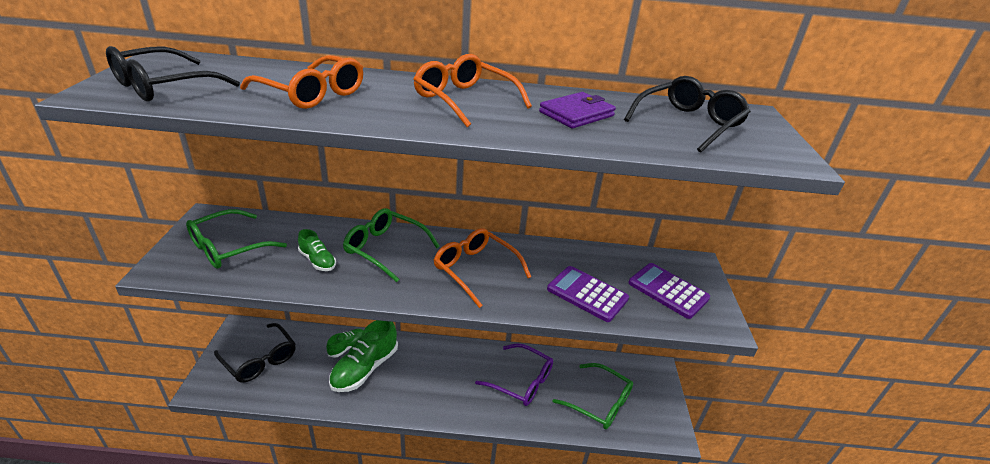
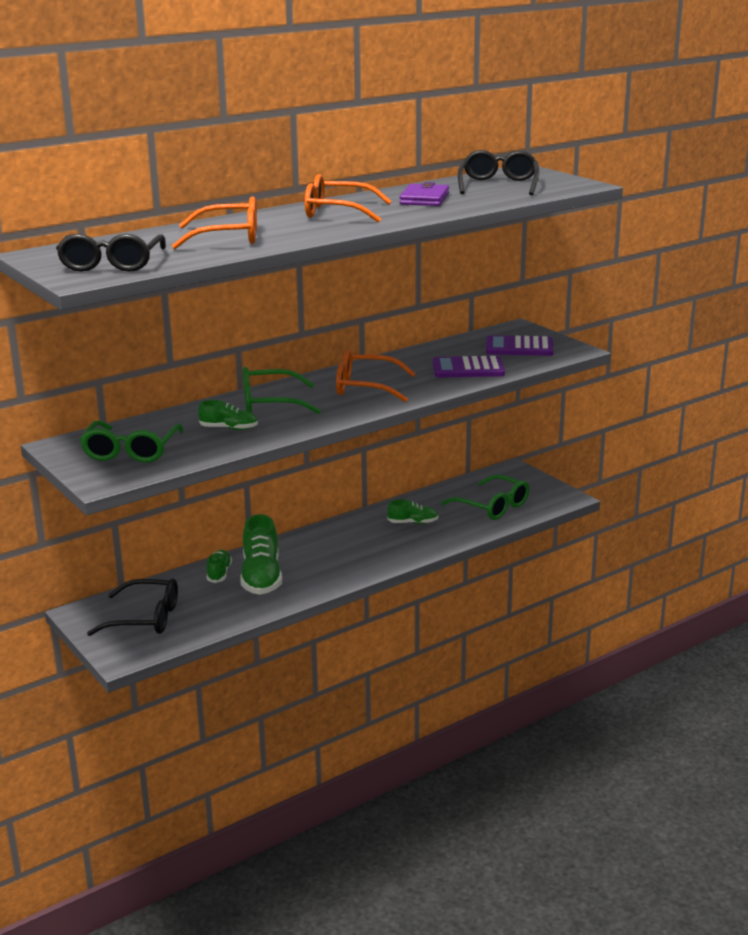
camera: 35 degrees left, 10 degrees down
purple glasses [475,343,553,406] -> green shoe [387,500,438,524]
green glasses [552,363,633,429] -> green glasses turned 45 degrees clockwise [441,475,529,520]

